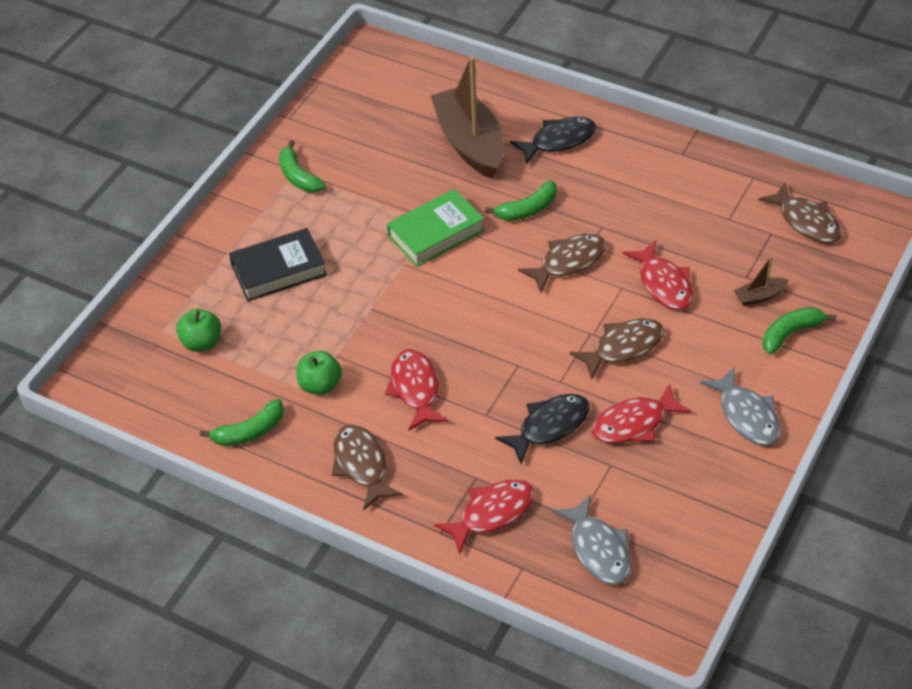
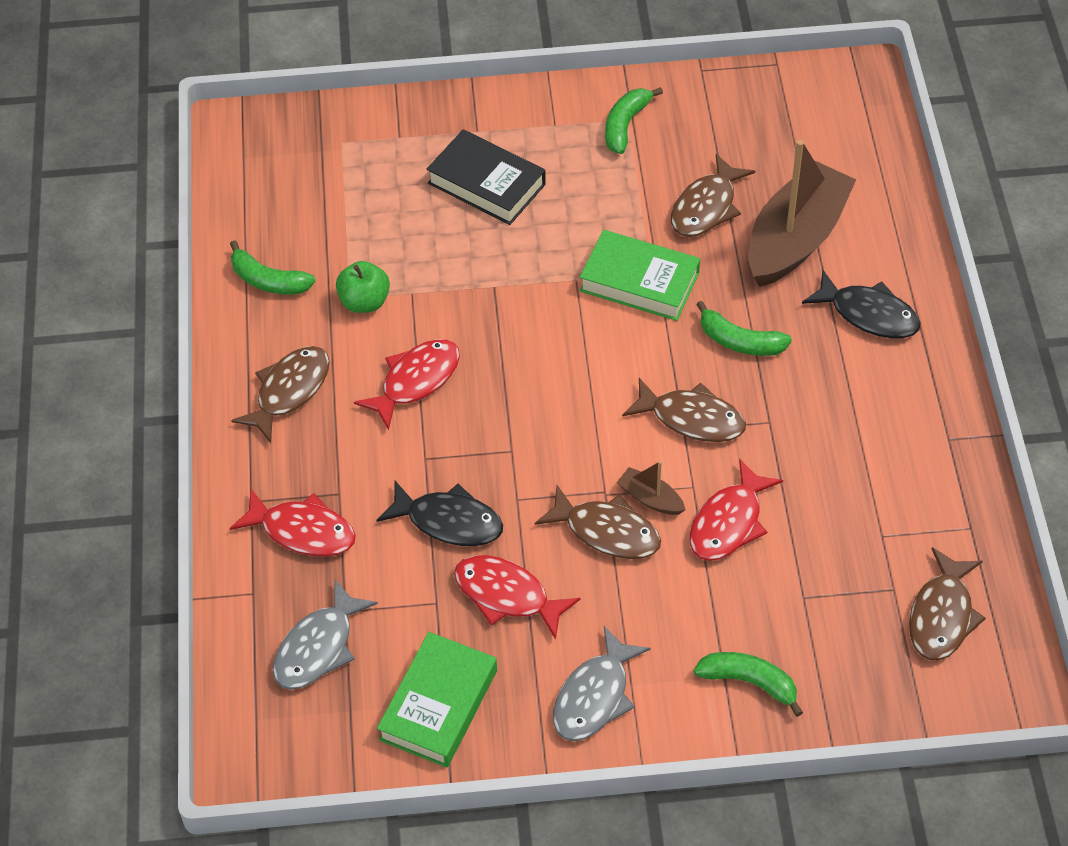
camera: 55 degrees right, 5 degrees up
green apple [176,308,221,352] -> none
brown boat [734,256,789,306] -> brown boat moved to [617,461,685,515]
none -> green book [377,632,497,768]
none -> brown fish [671,154,755,237]

